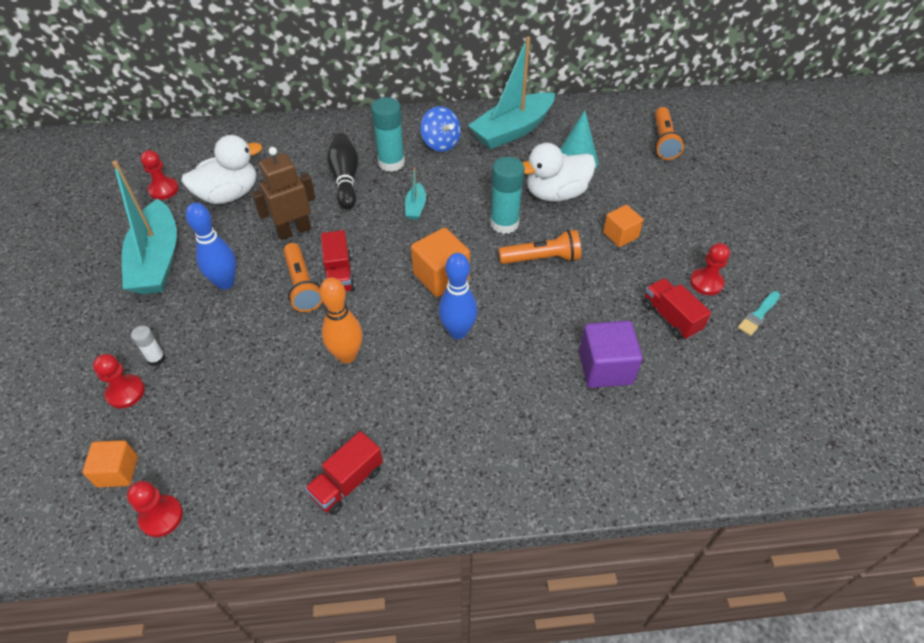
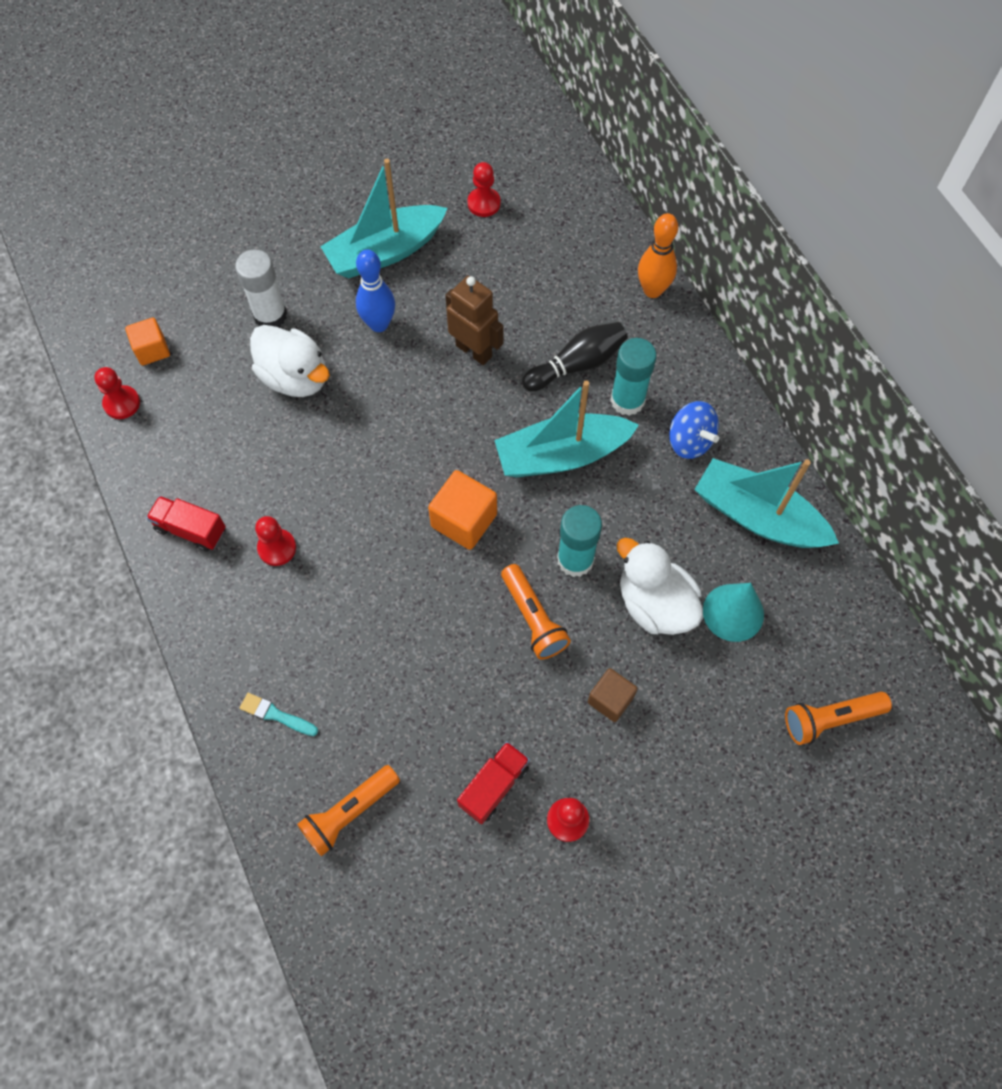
camera: 70 degrees right, 15 degrees up
red pawn [93,354,145,408] -> red pawn moved to [255,516,296,566]
white glue stick [131,326,165,366] -> white glue stick [235,249,287,327], size x1.94
white duck [181,135,262,204] -> white duck moved to [250,325,330,397]
orange flashlight [283,243,322,312] -> orange flashlight moved to [297,765,400,856]
orange bowling pin [320,277,363,363] -> orange bowling pin moved to [638,213,678,298]
red truck [321,230,355,292] -> none
turquoise boat [405,167,426,220] -> turquoise boat [494,380,639,478], size x2.31
blue spinning top [421,106,461,152] -> blue spinning top turned 75 degrees counterclockwise [669,401,719,459]
blue bowling pin [439,253,478,339] -> none
purple cube [579,321,643,388] -> none
orange cube [603,205,644,247] -> brown cube [588,668,638,722]
turquoise brush [738,291,780,336] -> turquoise brush moved to [240,693,318,736]

